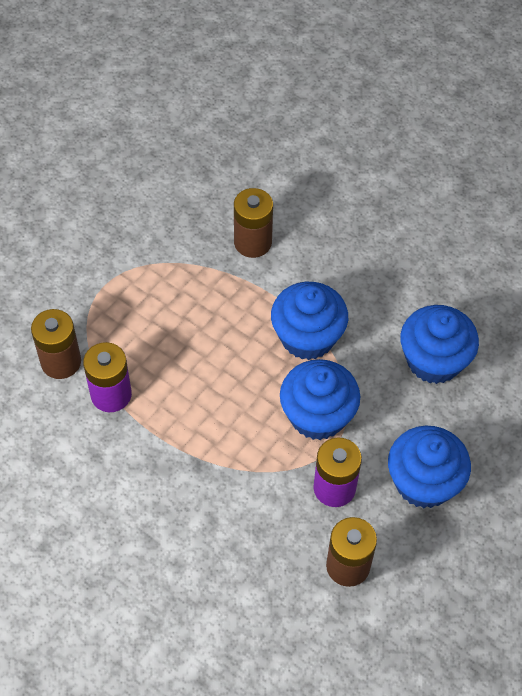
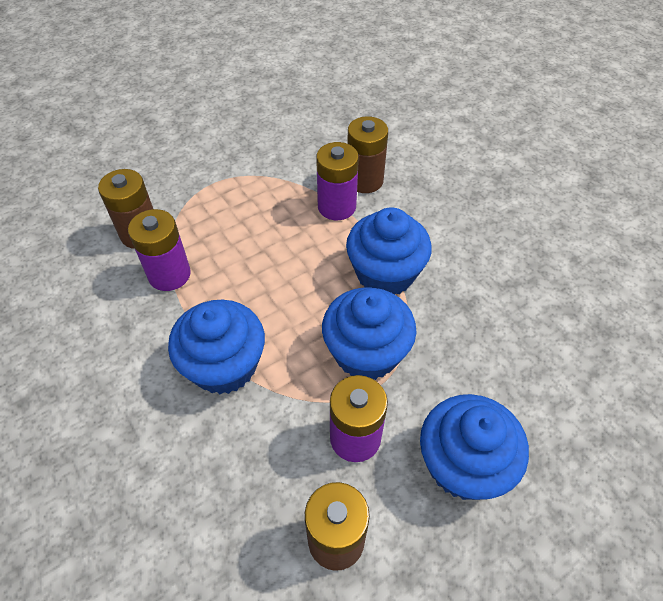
camera: 20 degrees right, 5 degrees down
blue cupcake [400,305,479,384] -> blue cupcake moved to [168,300,265,394]
none -> purple battery [316,142,359,220]

